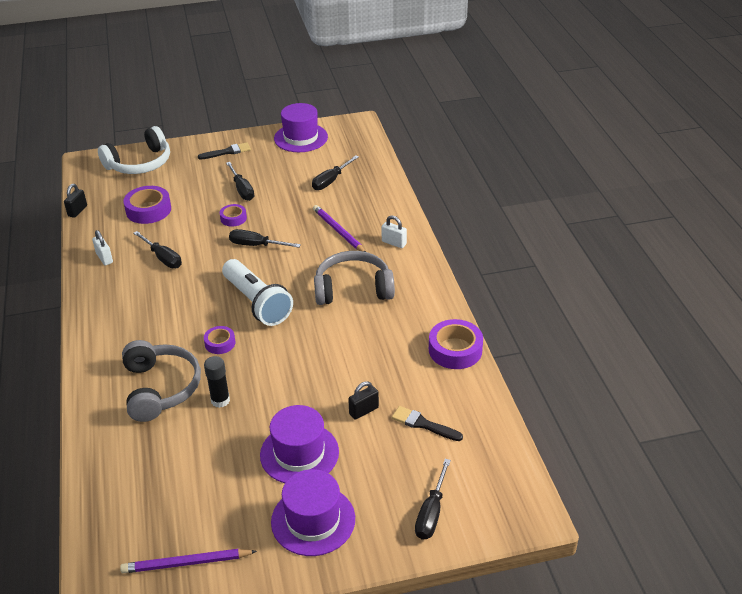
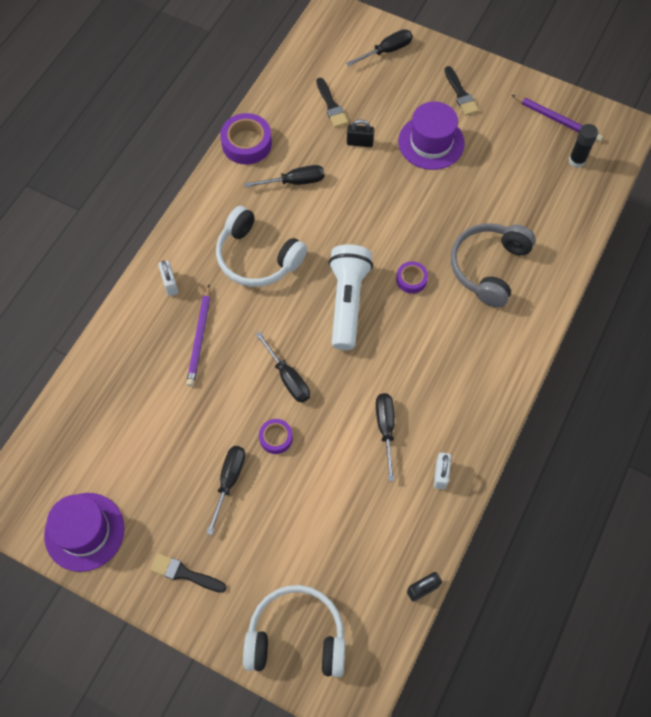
camera: 140 degrees left, 25 degrees up
purple tape [123,186,171,224] -> none
black glue stick [204,356,230,408] -> black glue stick moved to [569,124,598,168]
purple hat [271,469,355,556] -> black brush [444,66,479,116]
black screwdriver [312,155,359,190] -> black screwdriver moved to [244,165,324,188]
grey headphones [314,251,395,305] -> white headphones [216,206,307,287]

